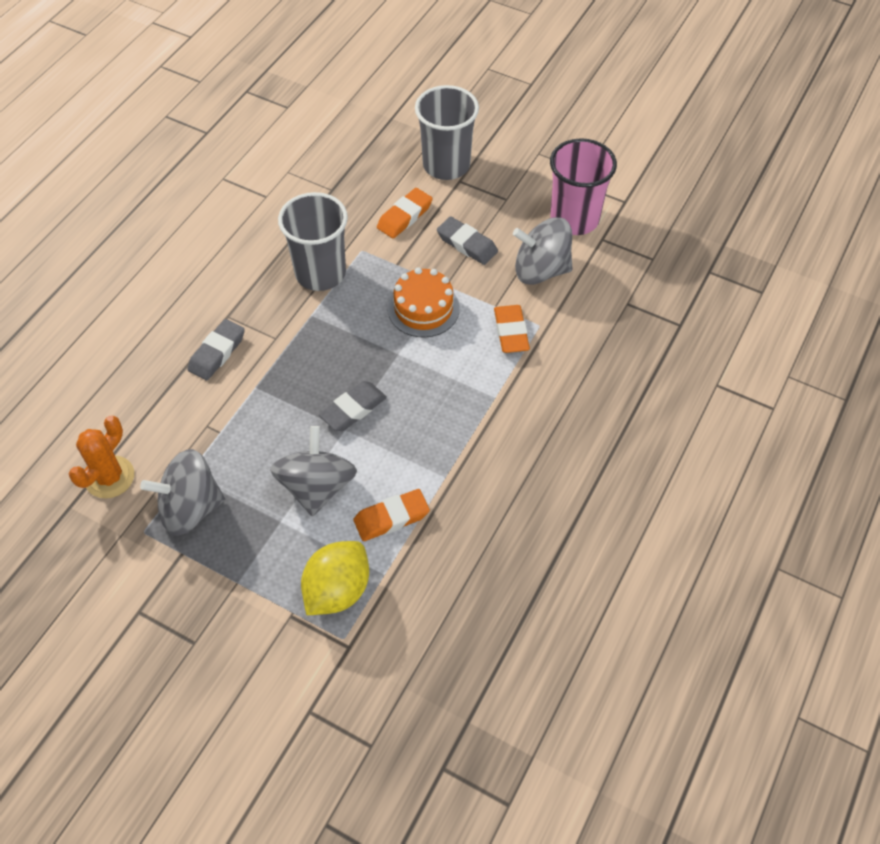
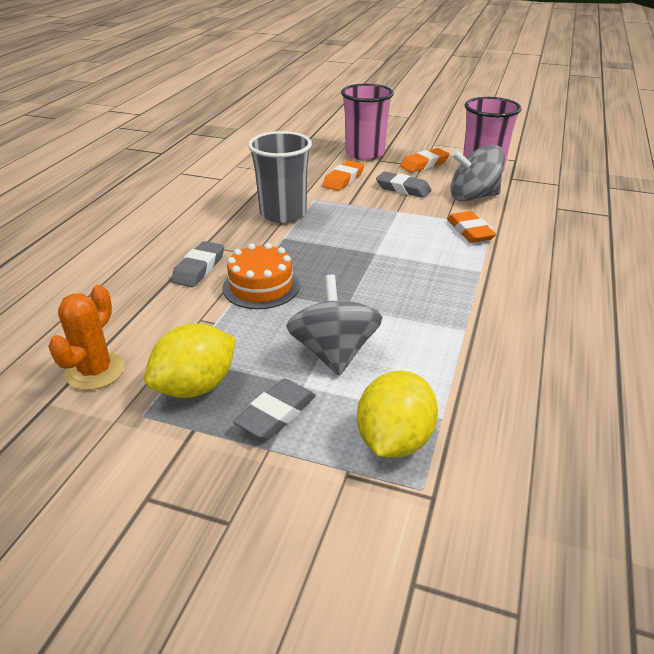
camera: 10 degrees left, 20 degrees down
grey spinning top [140,449,225,536] -> yellow lemon [144,324,236,398]
grey eraser [319,381,387,431] -> grey eraser moved to [233,379,316,440]
orange eraser [353,489,430,541] -> orange eraser moved to [400,148,450,172]
orange cake [388,267,460,338] -> orange cake moved to [223,243,300,309]
grey cup [415,85,479,180] -> pink cup [341,84,394,160]

